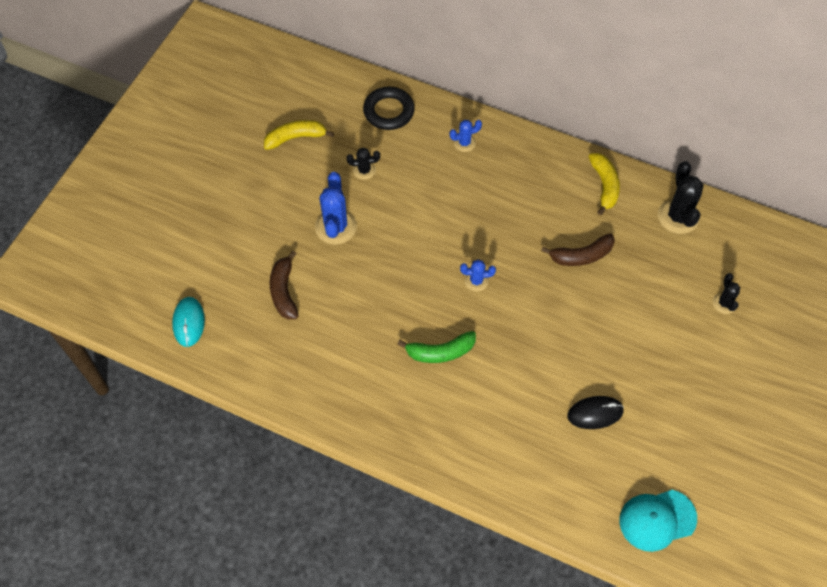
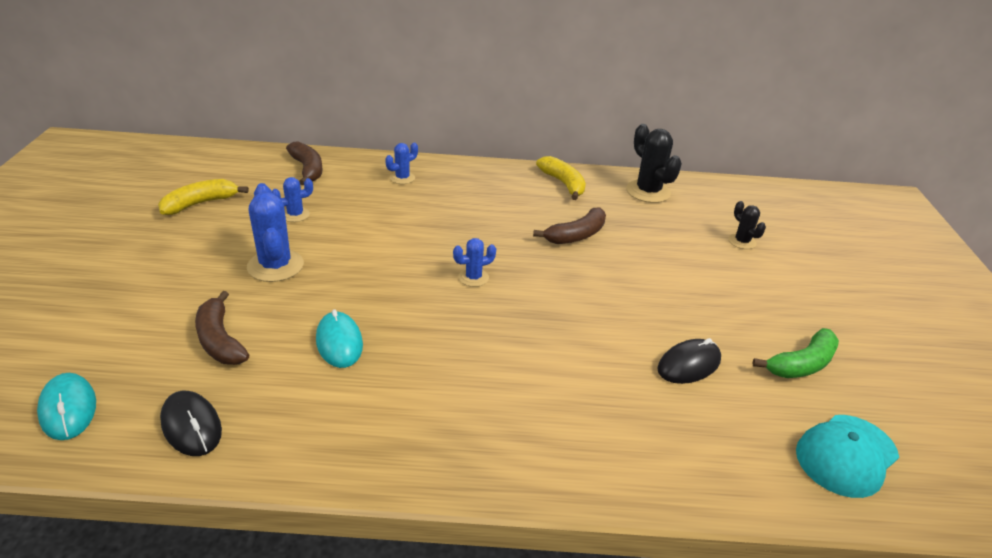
camera: 25 degrees left, 25 degrees down
black cactus [347,148,380,180] -> blue cactus [272,177,313,222]
black ring [363,87,415,130] -> brown banana [286,141,322,185]
green banana [398,331,476,363] -> green banana moved to [752,328,839,378]
none -> black mouse [160,391,222,456]
none -> turquoise mouse [316,309,363,368]

